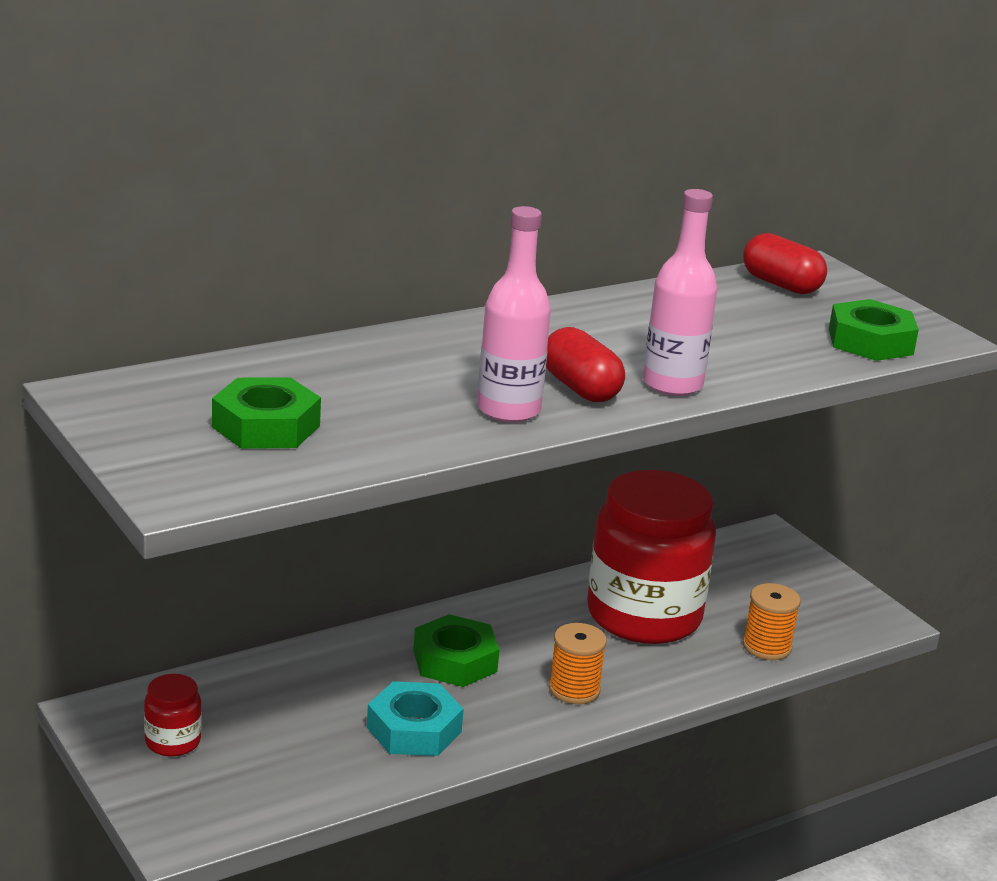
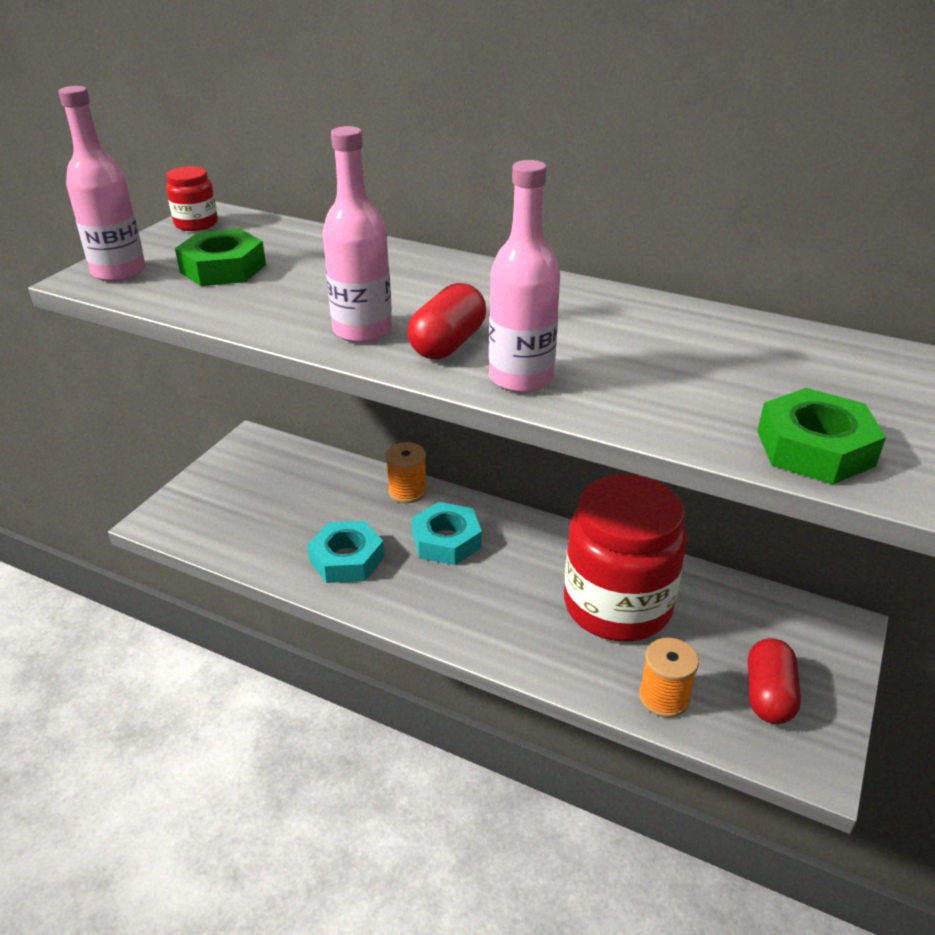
camera: 60 degrees right, 10 degrees up
red jar [144,674,201,757] -> red jar moved to [166,166,218,231]
green nut [413,614,499,687] -> turquoise nut [412,502,482,565]
orange spool [549,623,607,704] -> orange spool moved to [386,442,427,503]
red capsule [743,233,827,294] -> red capsule moved to [748,638,801,724]
none -> pink bottle [59,86,146,282]

